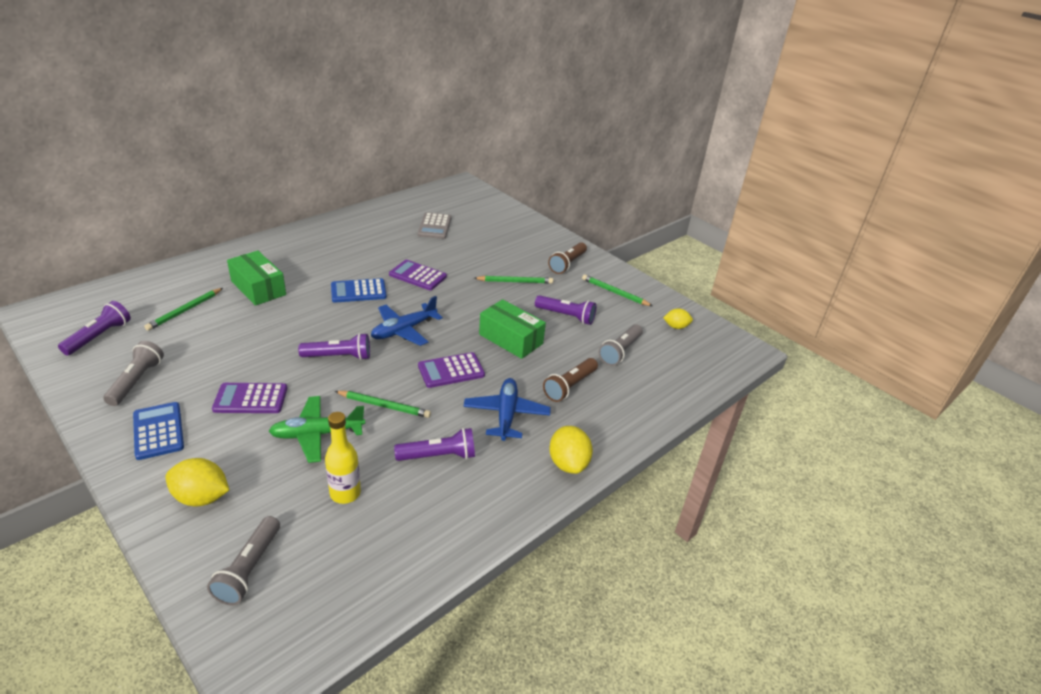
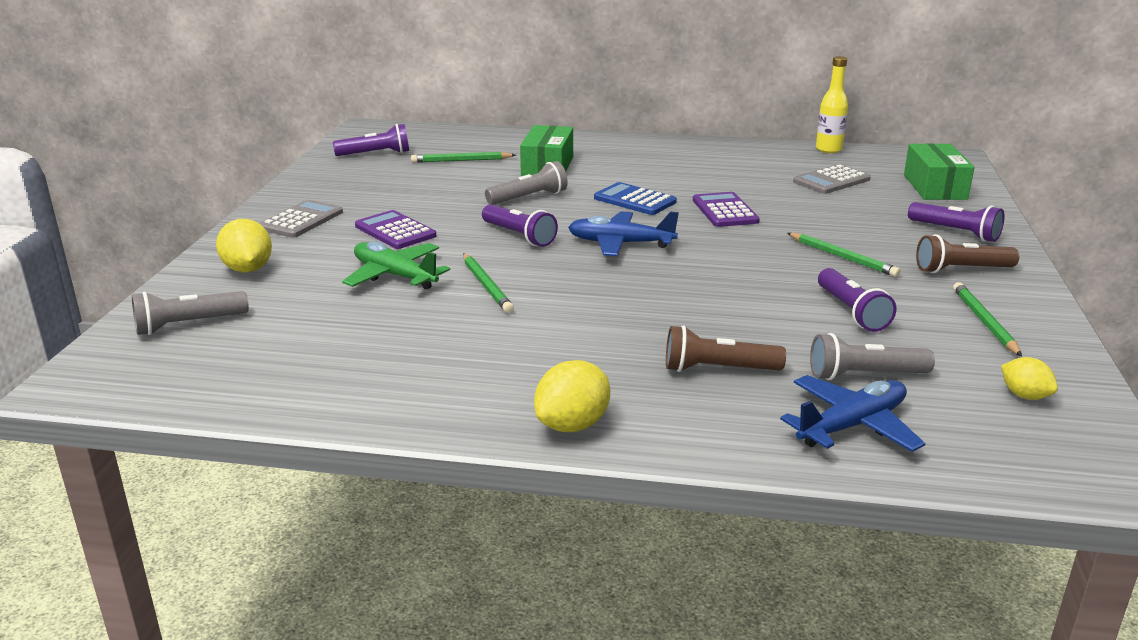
camera: 55 degrees right, 10 degrees down
grey flashlight [103,341,164,406] -> grey flashlight moved to [485,161,568,205]
blue calculator [133,402,184,460] -> grey calculator [259,200,343,238]
yellow bottle [325,412,361,504] -> yellow bottle moved to [816,56,848,153]
purple flashlight [394,428,475,461] -> purple flashlight moved to [908,202,1004,242]
purple calculator [418,352,485,388] -> none
blue plane [463,378,551,441] -> blue plane moved to [780,375,926,452]
green box [479,299,546,359] -> green box moved to [904,143,975,200]

